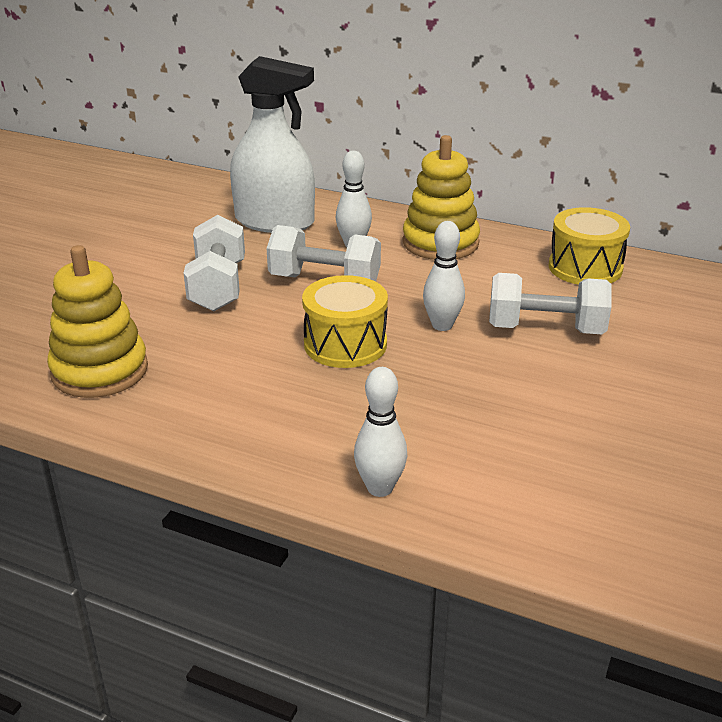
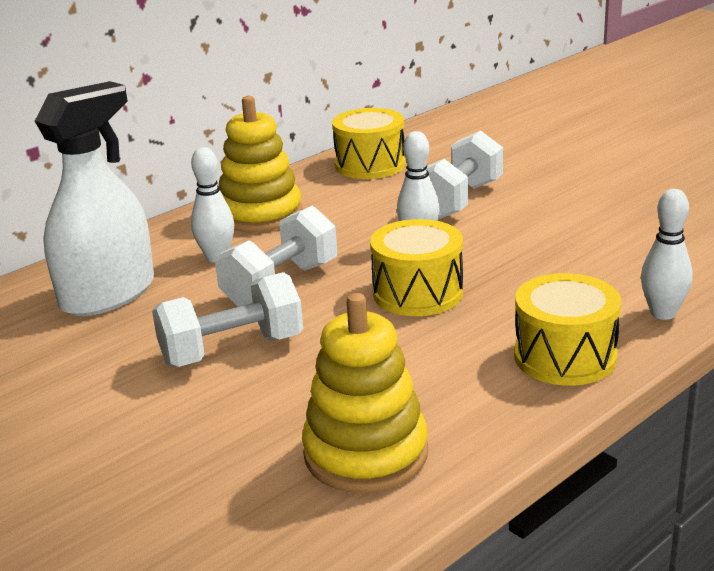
camera: 65 degrees left, 5 degrees down
white dumbbell [184,215,245,311] -> white dumbbell turned 45 degrees counterclockwise [152,272,303,367]
none -> yellow drum [514,273,621,386]

